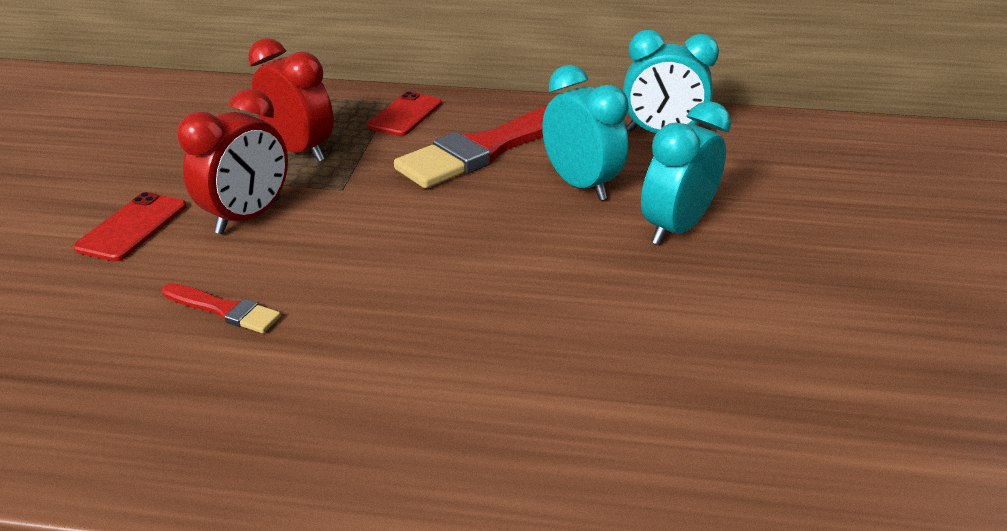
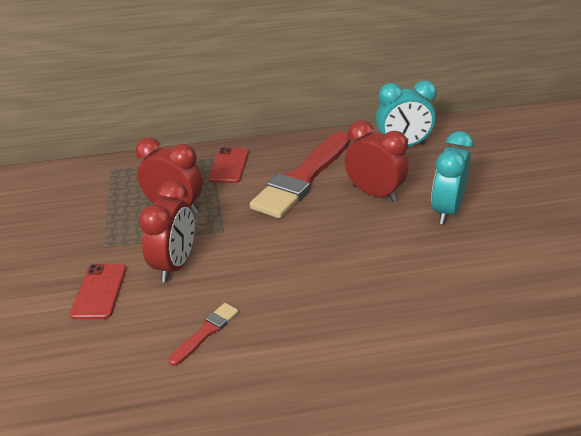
camera: 15 degrees left, 0 degrees up
red brush [162,283,281,333] -> red brush turned 60 degrees counterclockwise [168,303,239,366]
turquoise clock [542,65,629,200] -> red clock [345,120,408,202]

